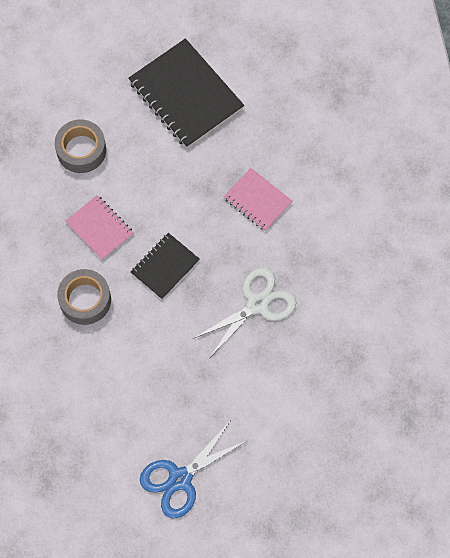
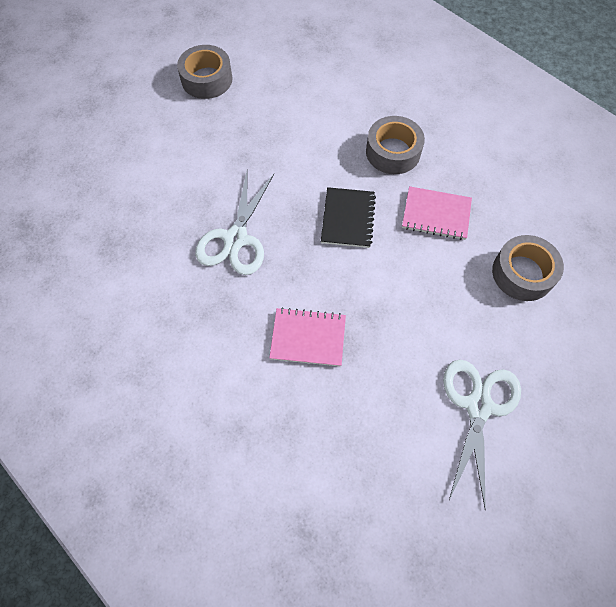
camera: 145 degrees right, 5 degrees down
black notebook [128,38,244,148] -> white scissors [443,360,521,510]
blue scissors [140,422,248,518] -> grey tape [177,45,233,99]

